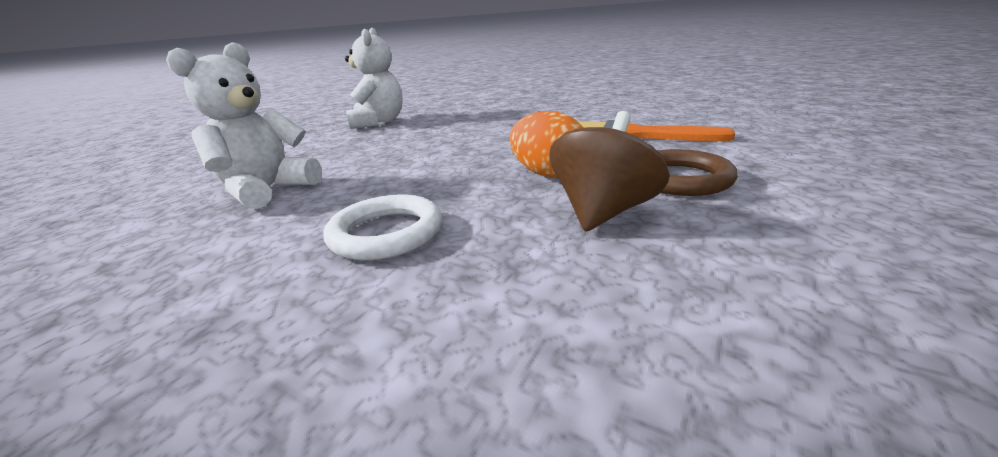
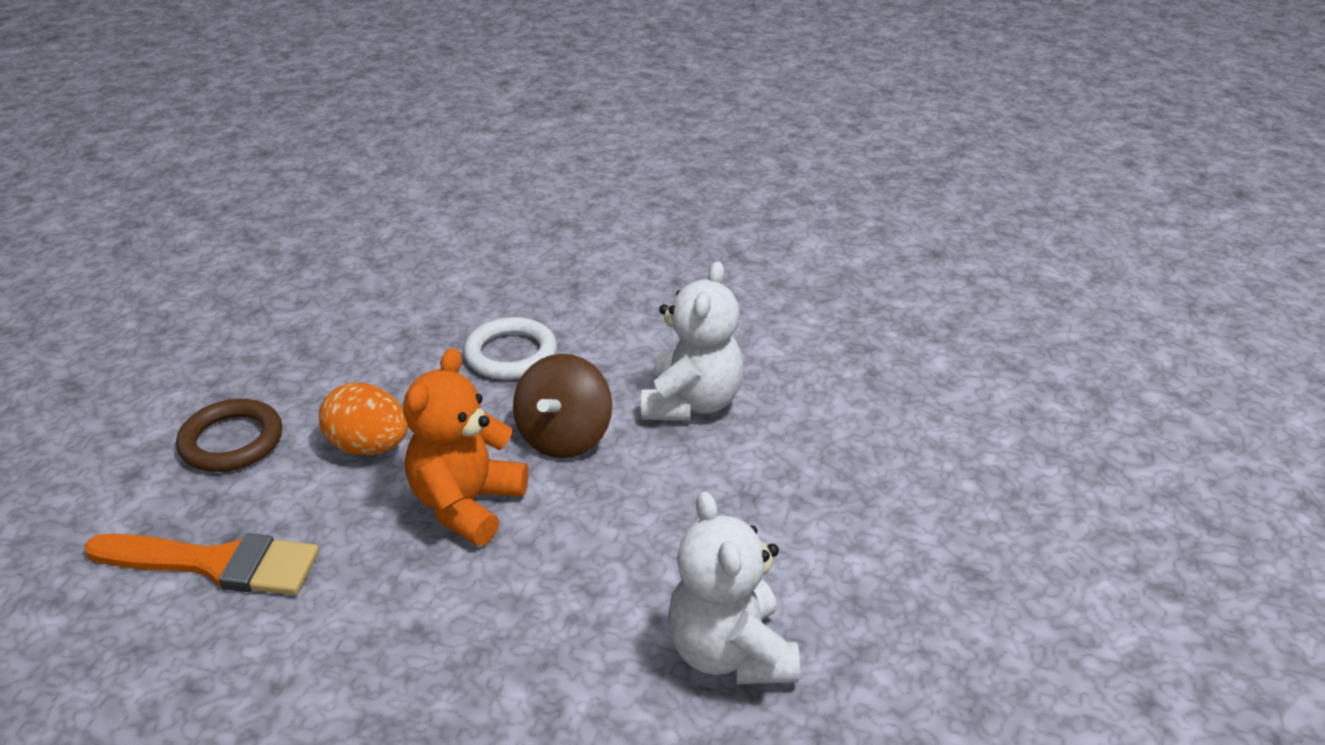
camera: 165 degrees right, 10 degrees up
brown spinning top [550,111,670,231] -> brown spinning top moved to [513,354,612,458]
none -> orange teddy bear [403,348,528,546]

